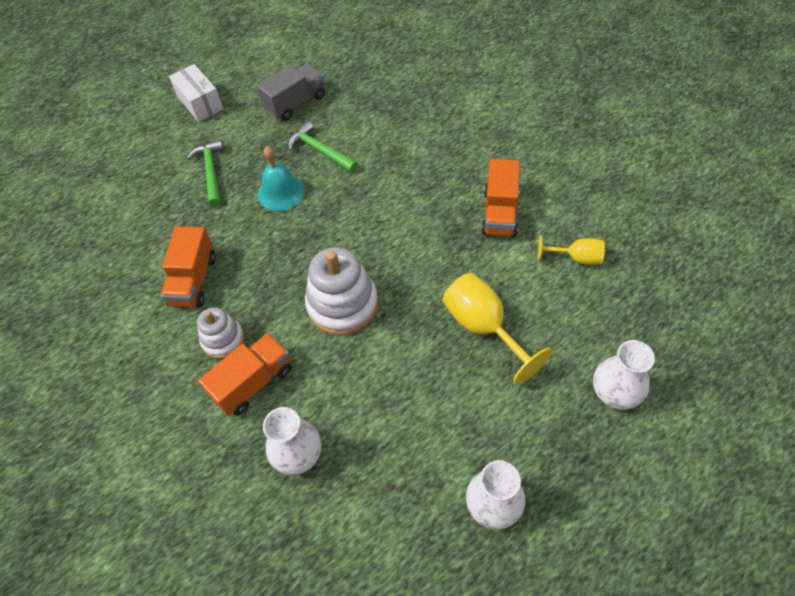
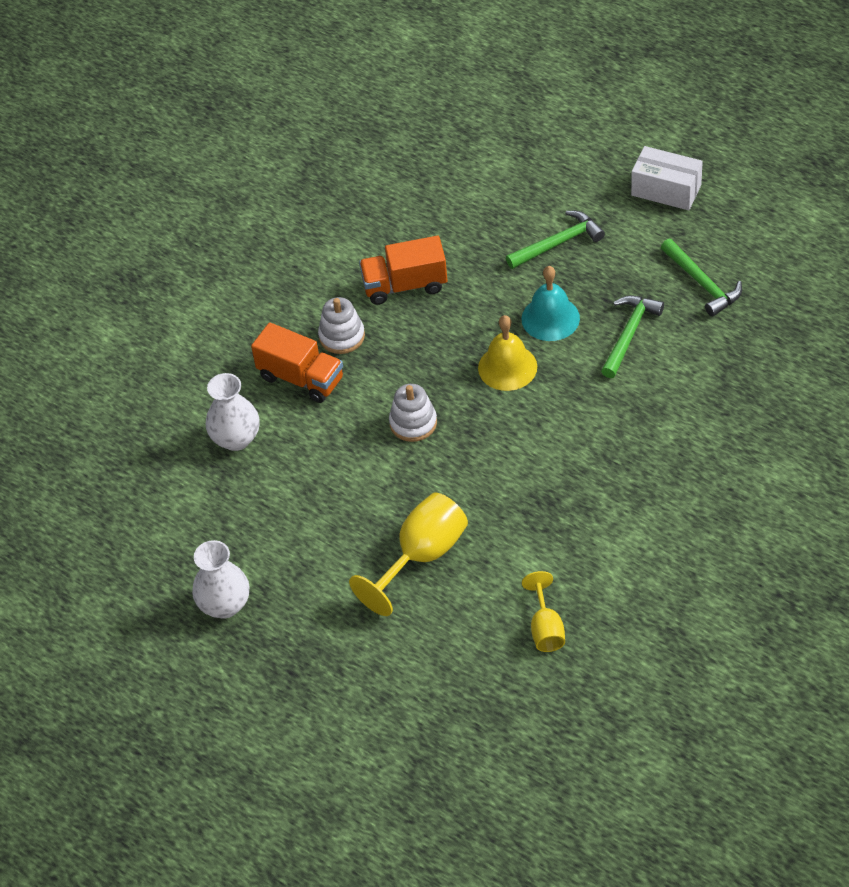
camera: 75 degrees right, 5 degrees down
white box [169,64,223,122] -> white box turned 75 degrees clockwise [631,146,703,210]
grey truck [257,63,325,121] -> green hammer [661,239,742,317]
white stacking toy [305,247,378,336] -> white stacking toy [389,384,437,442], size x0.59
orange truck [481,159,520,237] -> none
white vase [593,340,655,410] -> none
none -> yellow bell [478,315,537,391]

